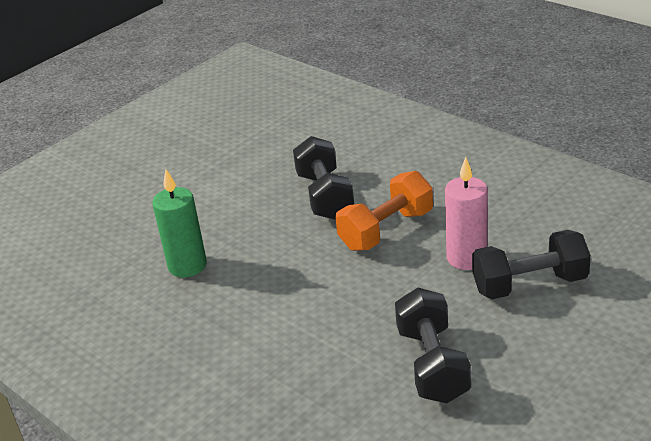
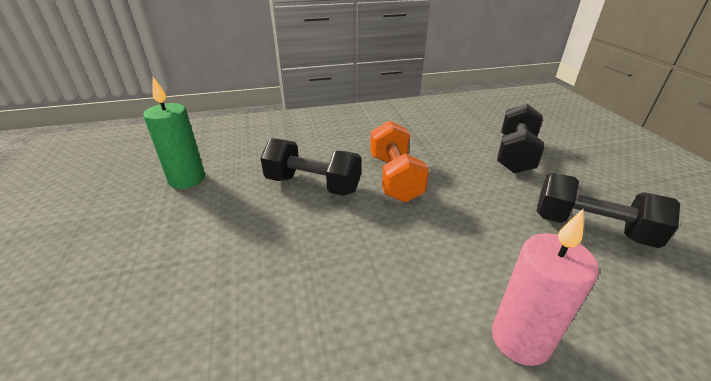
camera: 60 degrees left, 0 degrees up
green candle [152,169,207,277] -> green candle moved to [143,77,205,189]
pink candle [445,157,488,270] -> pink candle moved to [492,209,599,366]

